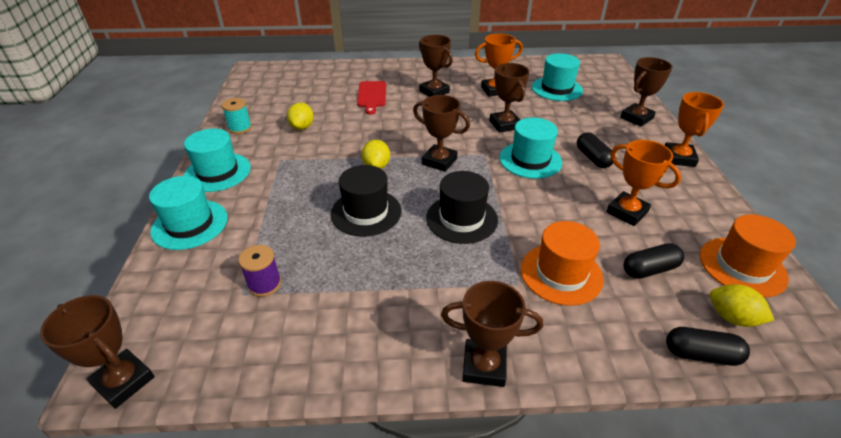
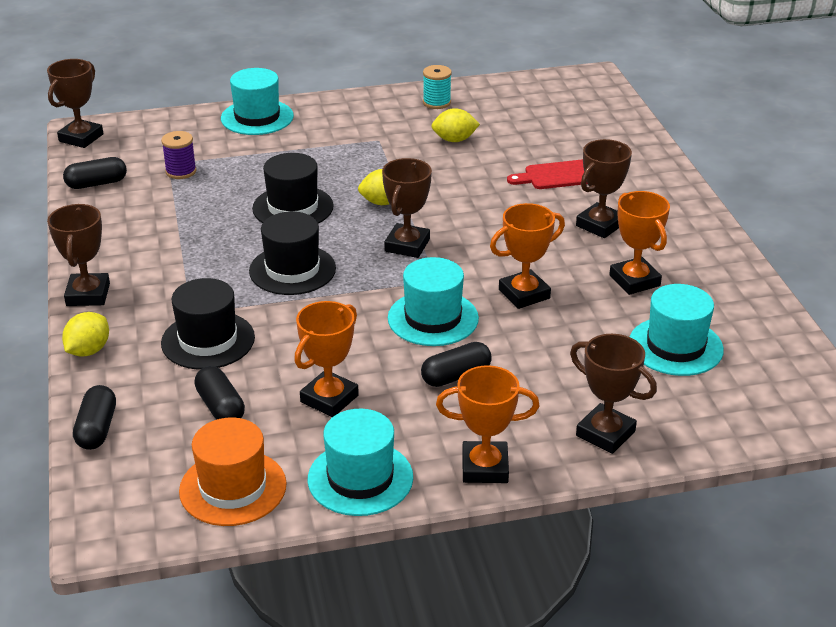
camera: 80 degrees right, 5 degrees down
turquoise hat [184,129,251,192] -> turquoise hat moved to [308,409,413,516]
brown trophy [489,63,530,133] -> orange trophy [490,203,565,309]
orange hat [521,221,604,306] -> black hat [161,278,255,370]
yellow lemon [710,284,774,327] -> yellow lemon moved to [62,312,109,357]
none -> black capsule [63,157,127,189]

